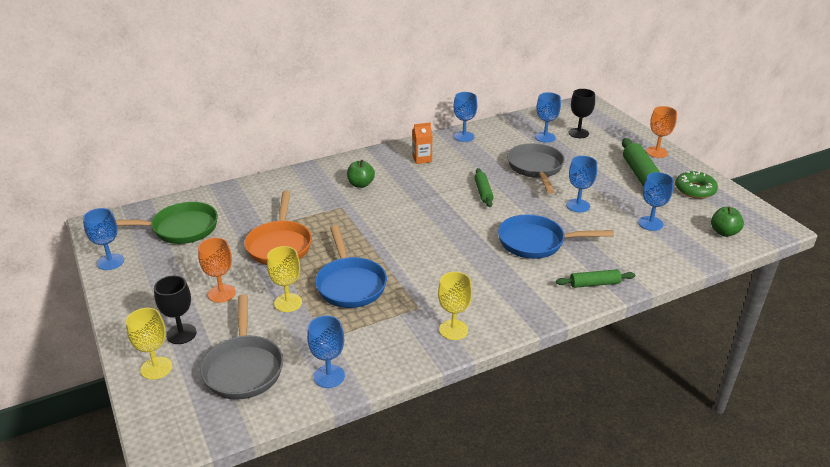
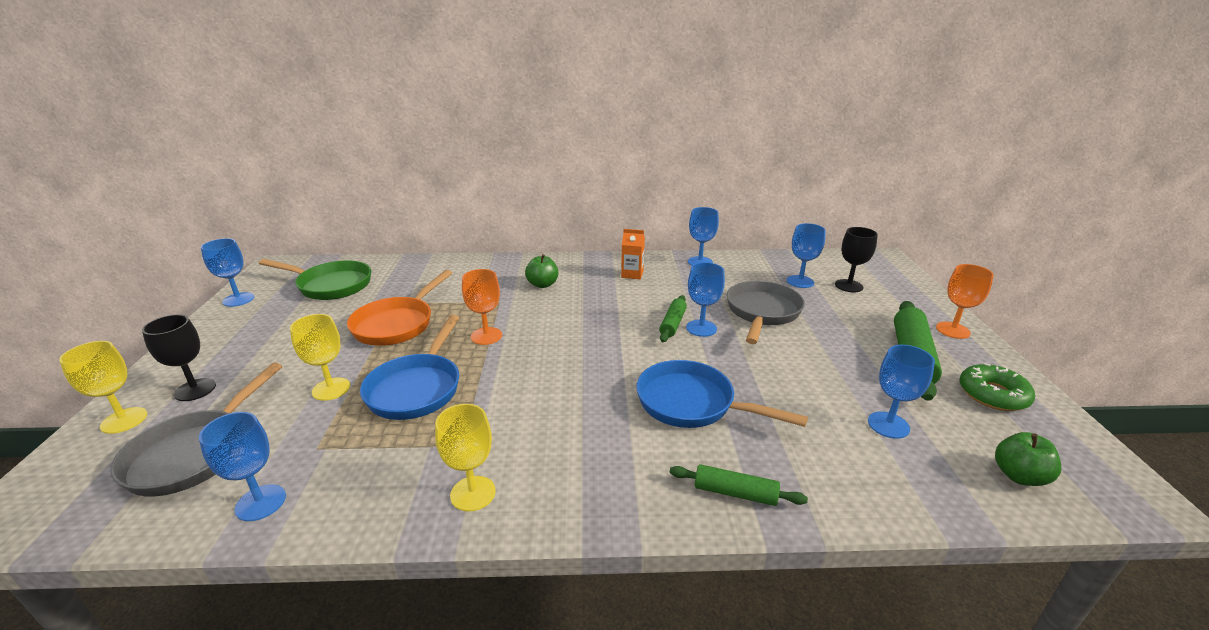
camera: 25 degrees right, 5 degrees down
orange goblet [198,238,236,303] -> orange goblet moved to [462,269,502,345]
blue goblet [566,156,597,213] -> blue goblet moved to [686,262,725,337]

